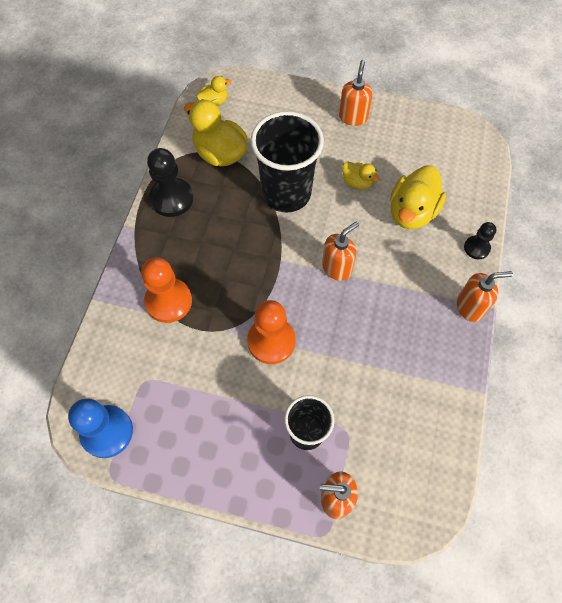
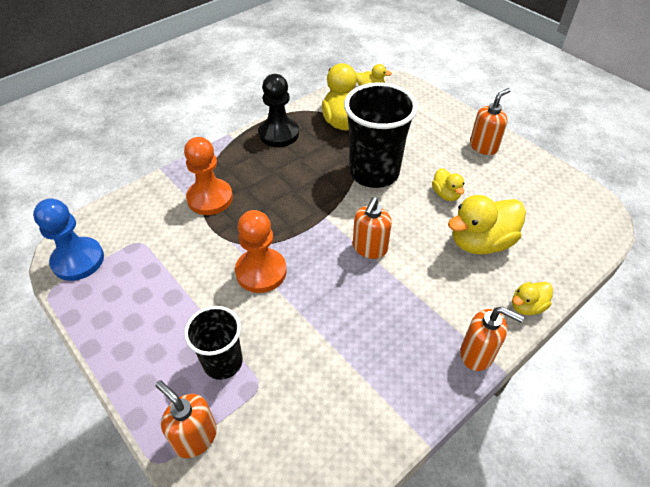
camera: 35 degrees right, 15 degrees down
orange soap dispenser [322,221,359,281] -> orange soap dispenser turned 120 degrees clockwise [353,197,392,259]
black pawn [464,222,496,259] -> yellow duck [512,282,553,315]

